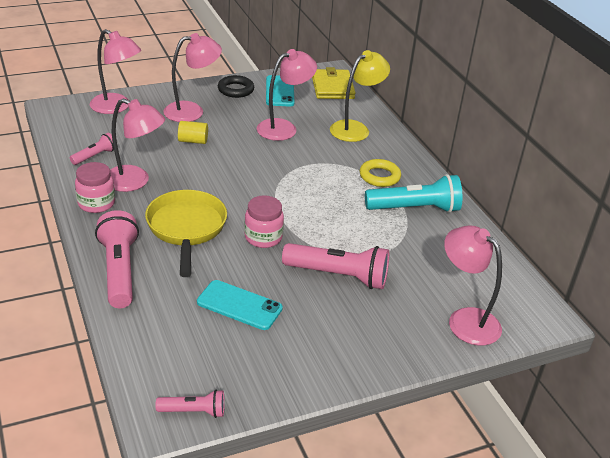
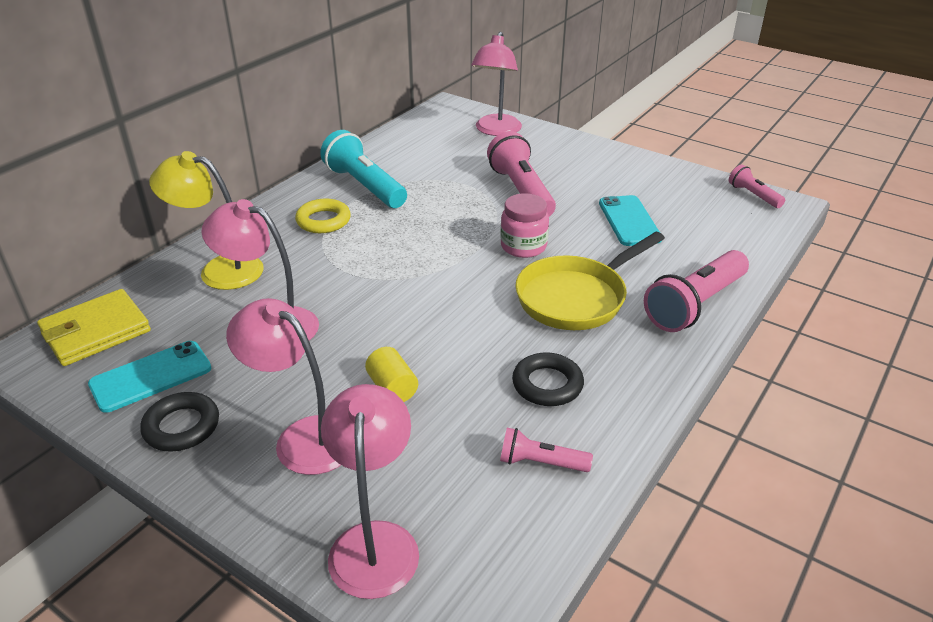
camera: 120 degrees left, 0 degrees up
pink jar [75,162,115,213] -> none
pink lamp [110,98,165,192] -> black ring [512,352,584,406]

